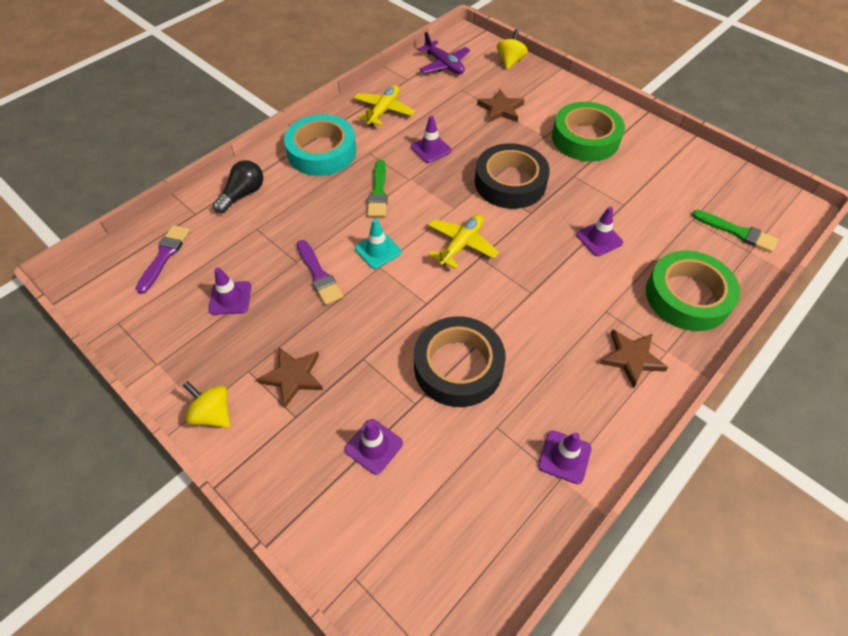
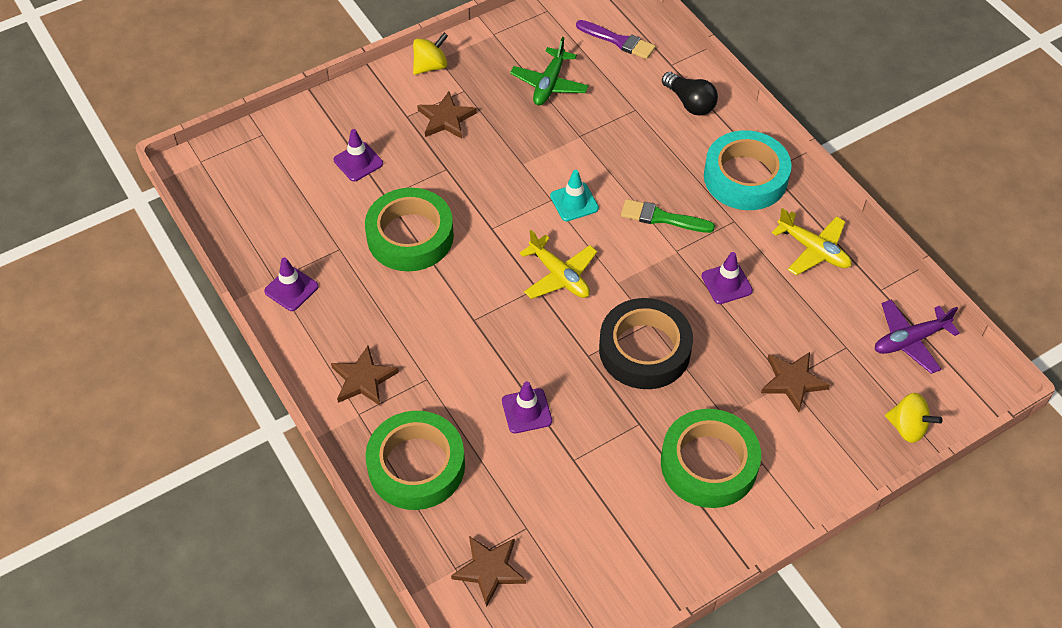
camera: 105 degrees right, 0 degrees up
purple traffic cone [209,267,251,315] -> green plane [510,37,589,105]
purple brush [296,240,343,305] -> none
black tape [414,316,506,407] -> green tape [365,188,454,271]
green brush [692,210,778,253] -> brown star [451,536,526,607]

